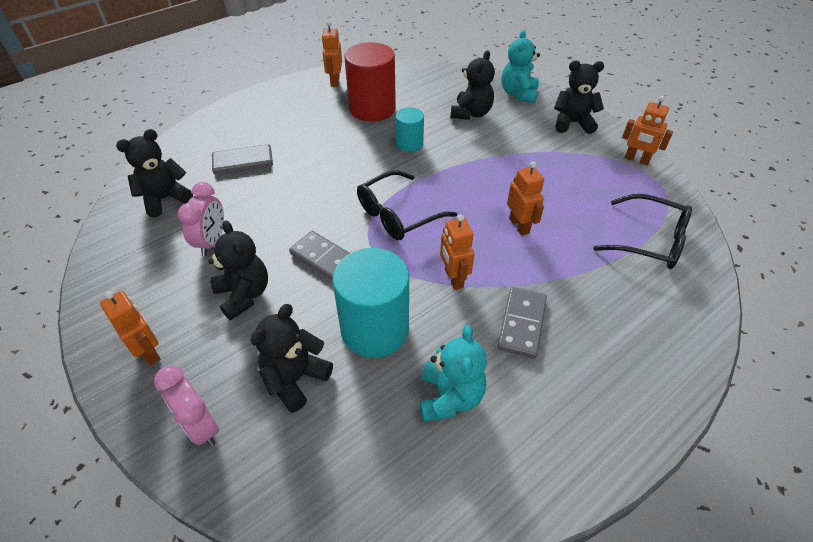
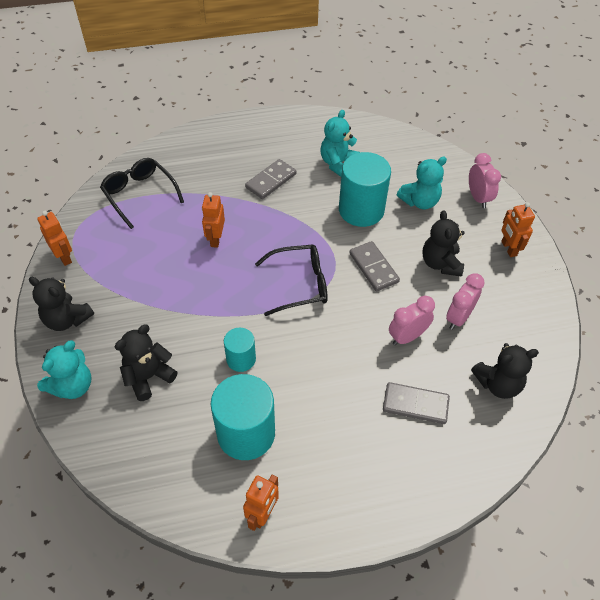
camera: 155 degrees left, 5 degrees up
black teddy bear [250,304,333,413] -> turquoise teddy bear [397,157,447,209]
red cylinder [344,42,396,122] -> turquoise cylinder [211,374,275,460]
orange robot [440,214,475,290] -> none
none -> pink clock [389,296,435,345]

